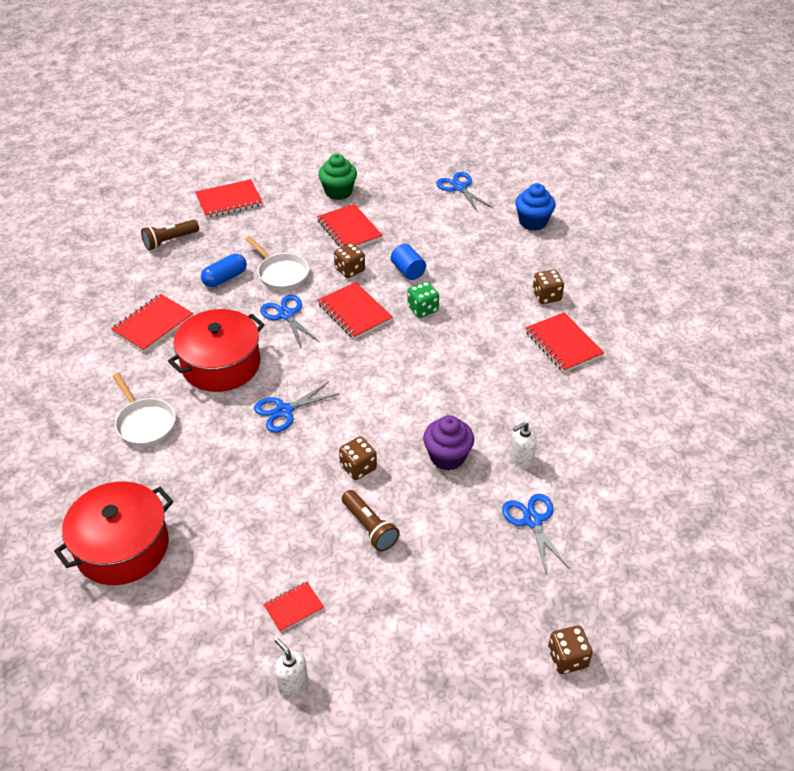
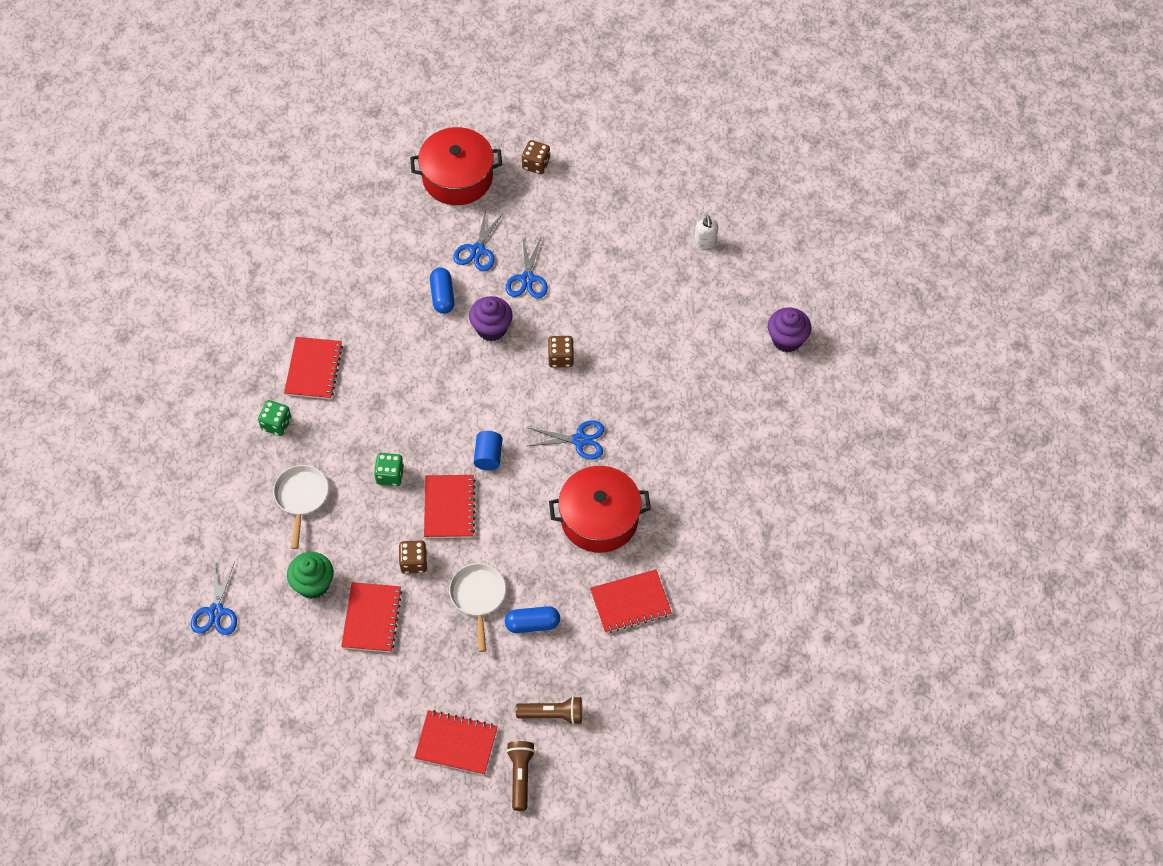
camera: 145 degrees left, 15 degrees up
red pot [54,481,173,585] -> red pot moved to [410,127,502,205]
white pan [113,373,176,447] -> white pan moved to [273,465,329,549]
blue scissors [260,295,320,347] -> blue scissors moved to [506,236,548,298]
red notebook [263,582,324,632] -> none
green cupcake [318,154,357,200] -> green cupcake moved to [287,552,334,599]
brown flashlight [342,490,400,552] -> brown flashlight moved to [506,741,535,811]
blue cylinder [391,244,426,280] -> blue cylinder moved to [474,431,502,470]
white soap dispenser [510,422,537,468] -> blue capsule [430,267,455,314]
blue cupcake [515,183,556,231] -> none
brown dice [533,270,564,304] -> green dice [258,400,291,436]
none -> purple cupcake [768,308,811,353]

